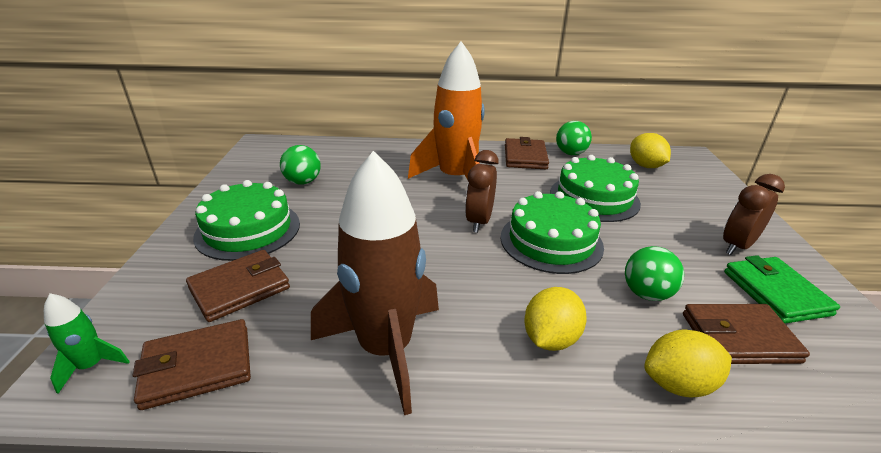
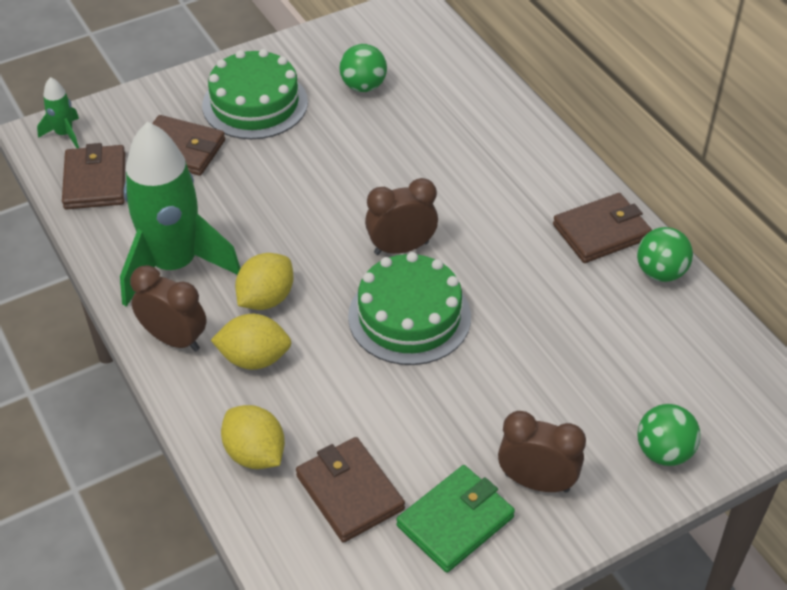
camera: 60 degrees right, 15 degrees up
brown wallet [133,319,251,410] -> brown wallet turned 45 degrees clockwise [62,143,125,210]
brown rocket [311,151,439,415] -> green rocket [120,122,240,307]
orange rocket [408,41,485,179] -> none
green cake [550,155,641,222] -> none
green ball [625,246,684,301] -> green ball moved to [637,404,701,466]
yellow lemon [630,133,671,168] -> yellow lemon moved to [235,253,293,310]
none -> brown clock [130,265,207,352]

